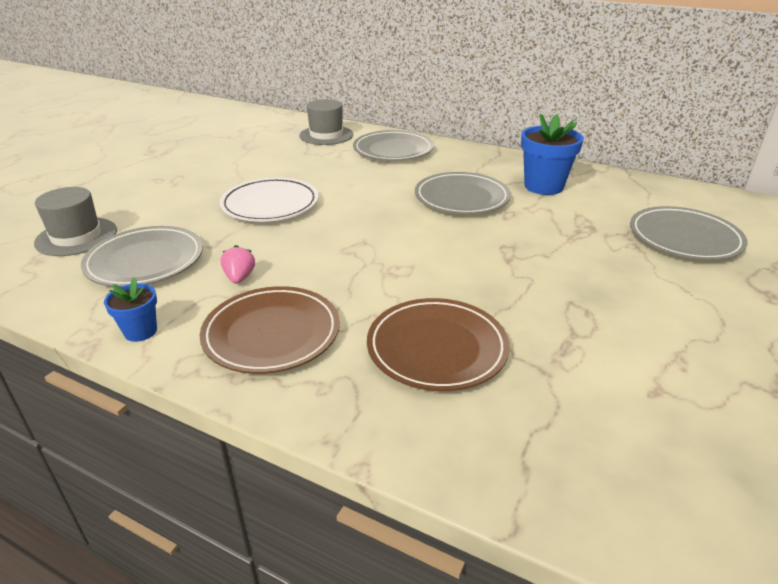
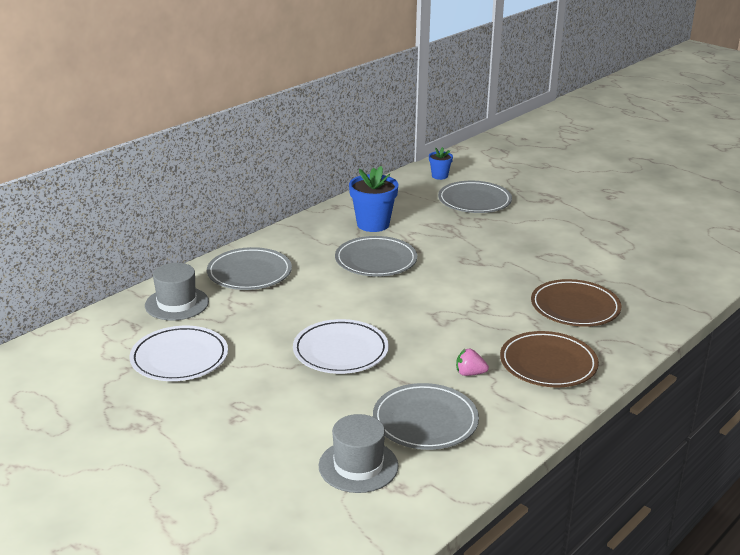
camera: 75 degrees left, 5 degrees down
blue flower pot [104,277,157,342] -> blue flower pot moved to [429,147,453,180]
none -> white plate [130,326,228,381]

